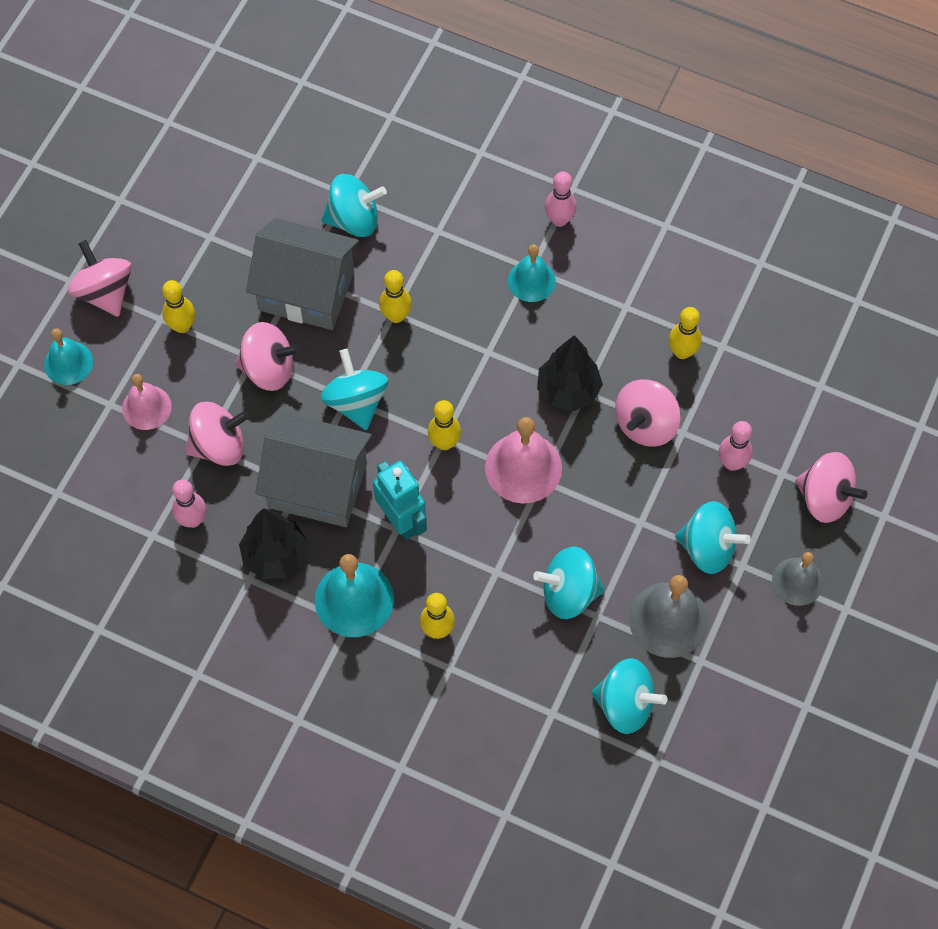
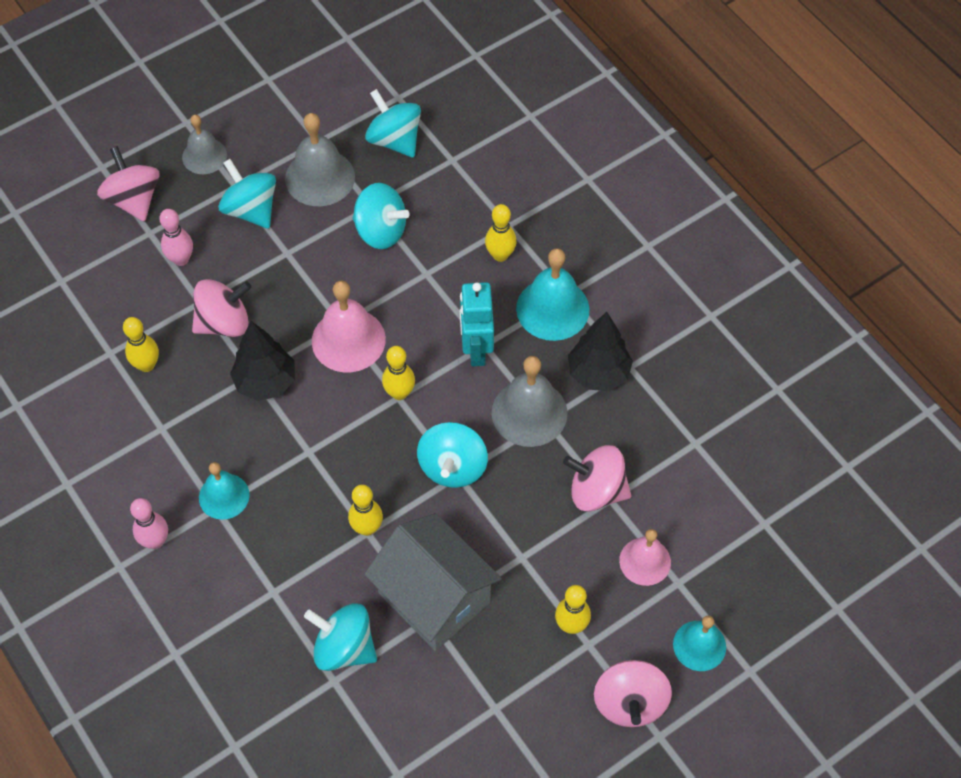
camera: 150 degrees left, 5 degrees down
pink bowling pin [172,480,206,528] -> none
pink spinning top [235,322,300,391] -> none
grey house [256,413,372,527] -> grey bell [492,356,568,447]

